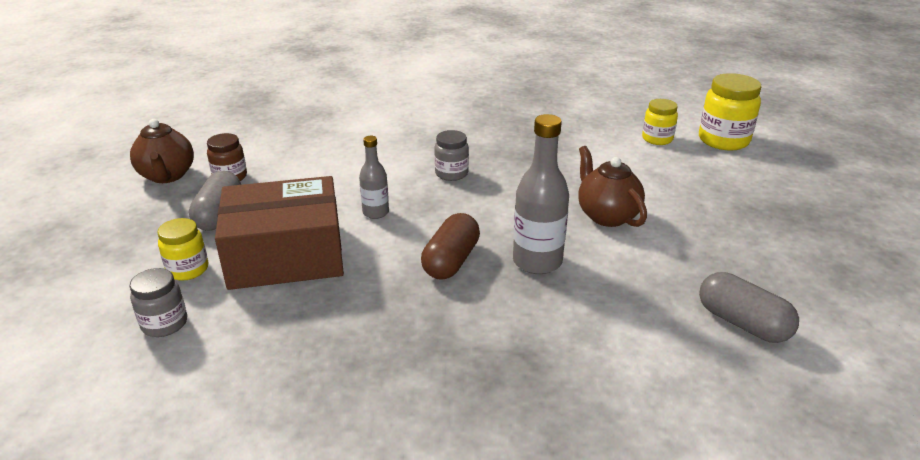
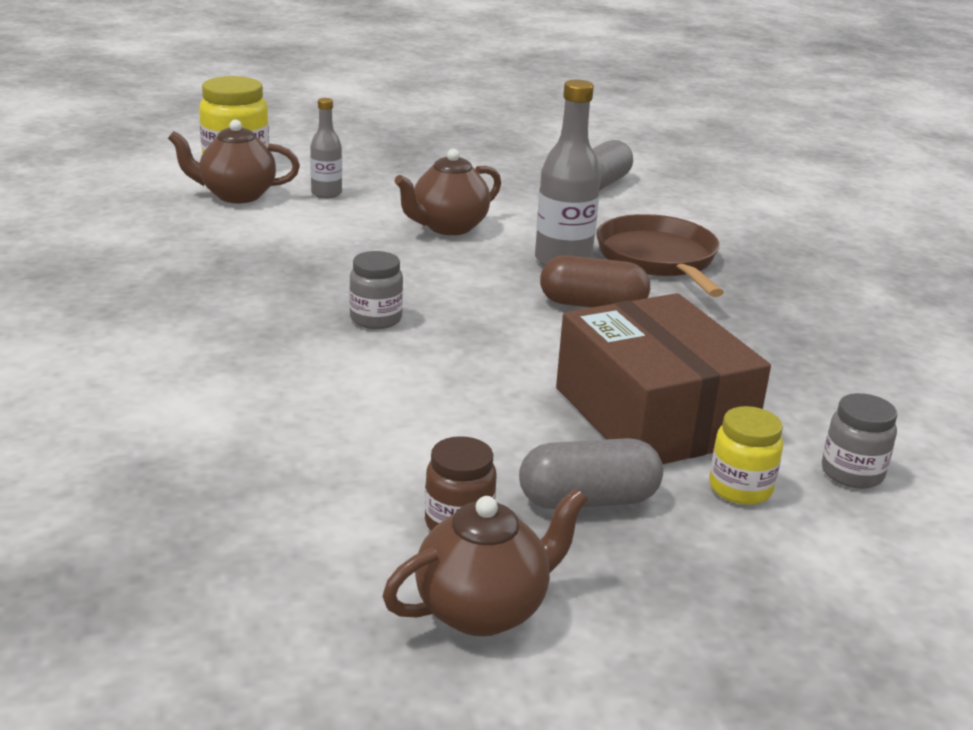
camera: 105 degrees left, 5 degrees down
grey bottle [359,136,389,219] -> grey bottle moved to [310,98,342,198]
yellow jar [642,99,678,145] -> brown teapot [168,119,300,203]
none -> brown pan [596,214,724,297]

